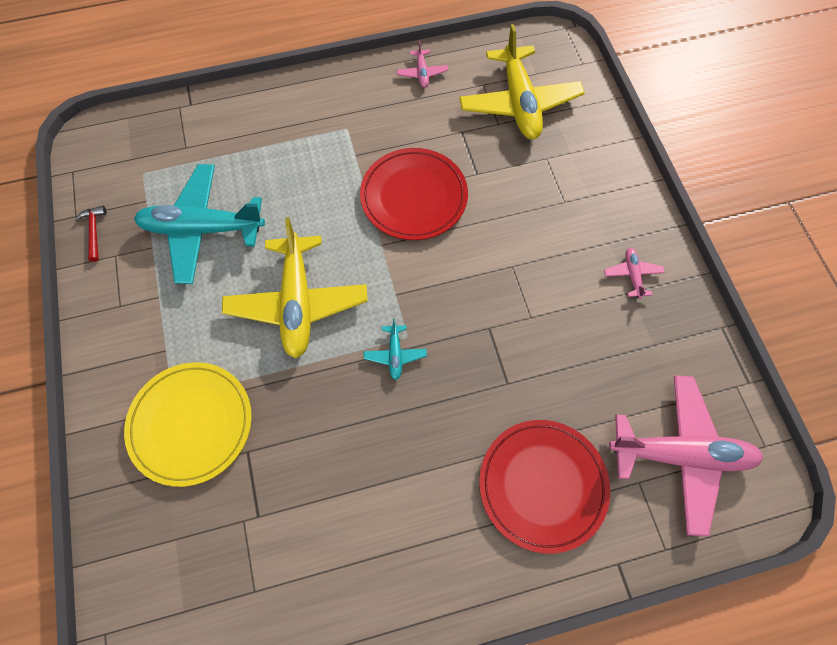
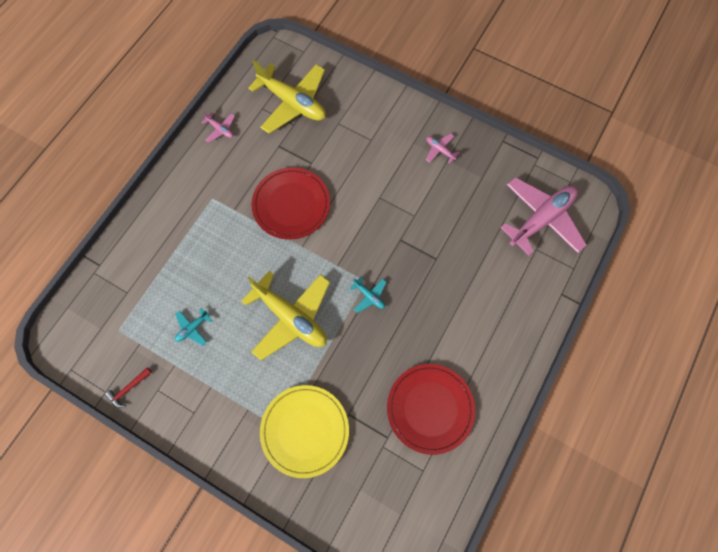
camera: 45 degrees left, 5 degrees up
red hammer [75,206,107,262] -> red hammer turned 75 degrees counterclockwise [105,368,152,408]
turquoise plane [134,164,265,284] -> turquoise plane [175,308,212,346], size x0.43
red plate [479,420,611,554] -> red plate moved to [387,364,475,455]

